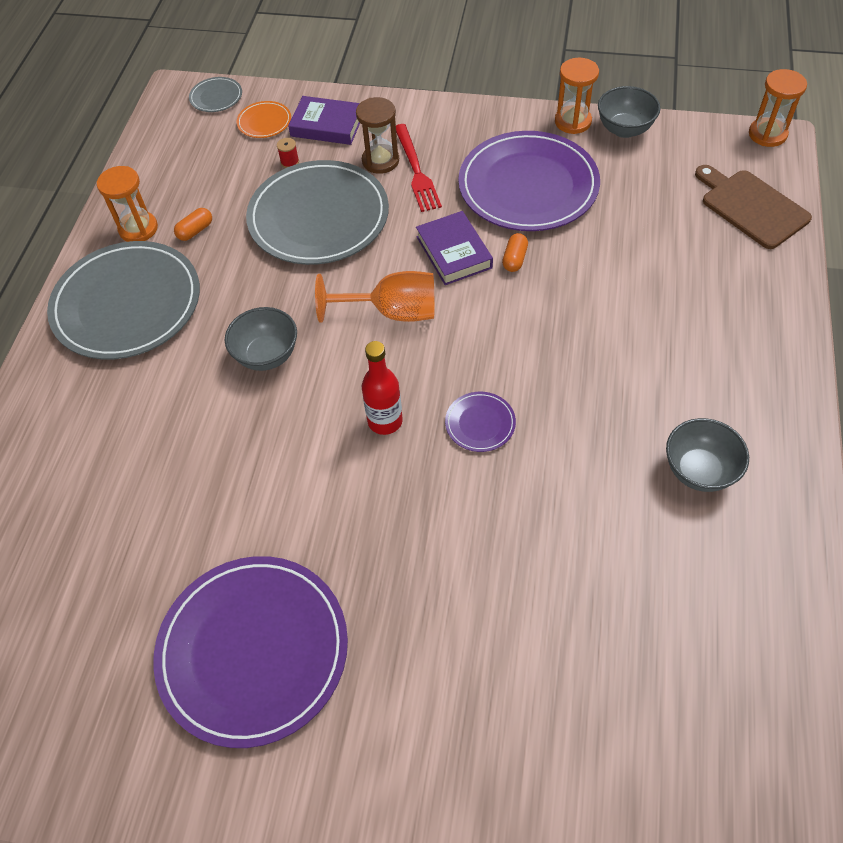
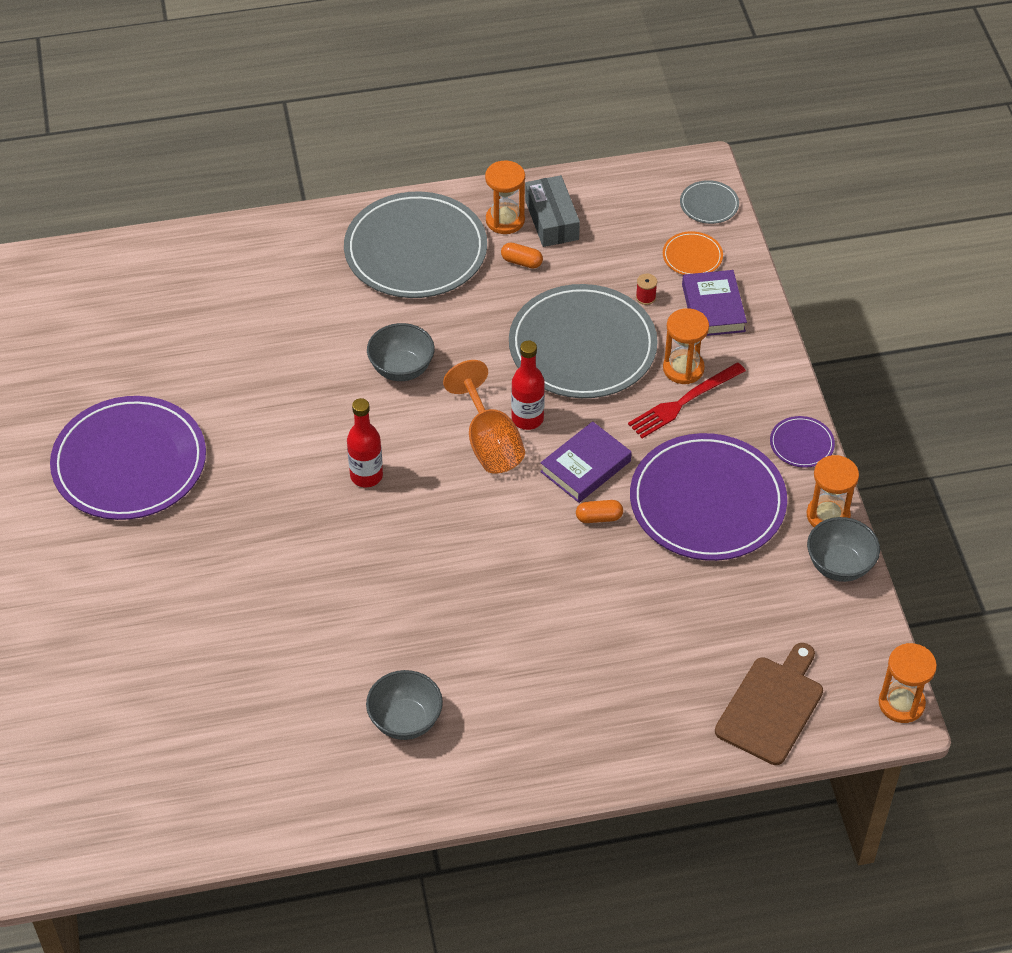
camera: 65 degrees right, 5 degrees down
brown hourglass [356,97,399,174] -> orange hourglass [663,308,709,384]
purple plate [445,392,516,452] -> purple plate moved to [770,416,835,468]
none -> red bottle [511,341,545,430]
none -> grey box [525,175,580,247]

